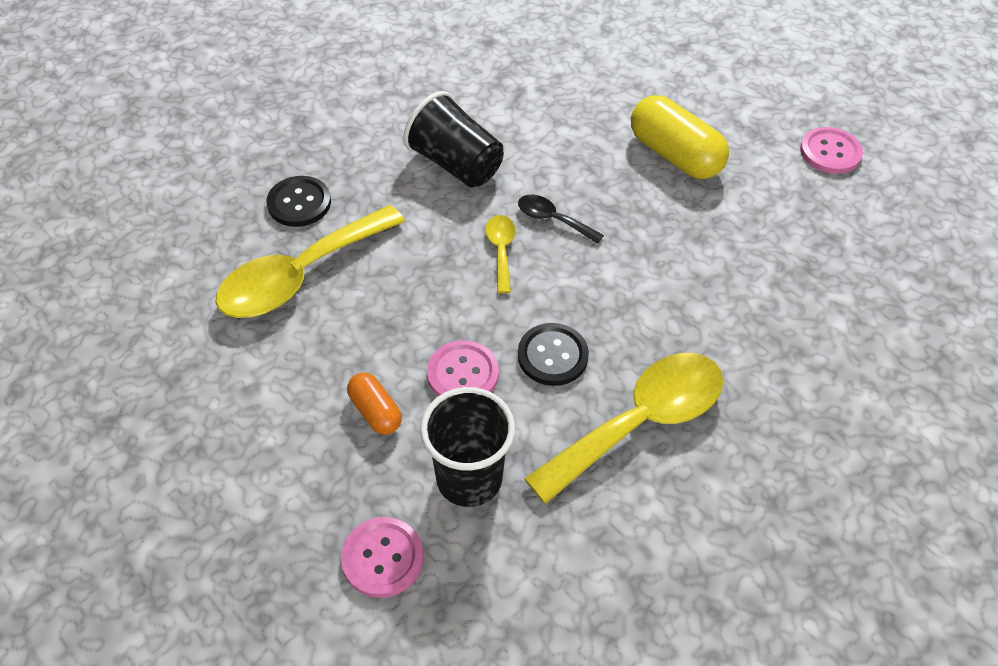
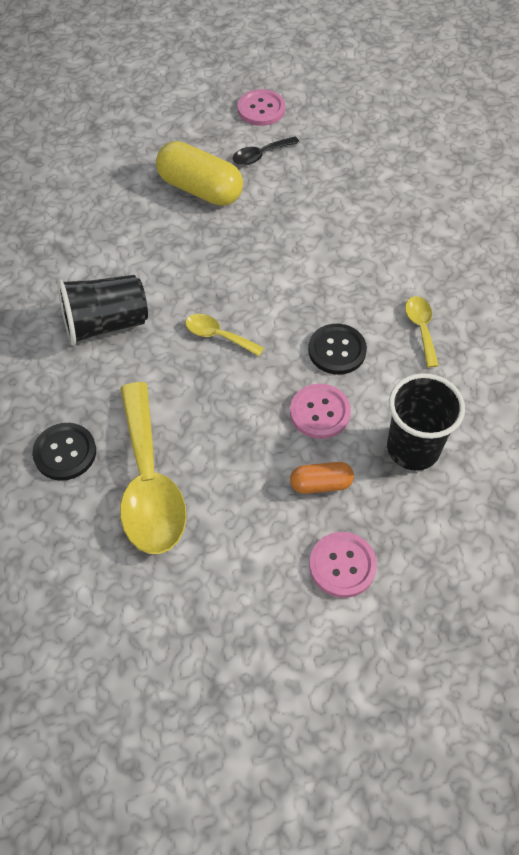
camera: 60 degrees left, 5 degrees up
pink button [341,517,423,598] -> pink button moved to [309,532,377,598]
black spoon [518,195,604,244] -> black spoon moved to [233,137,300,165]
yellow spoon [524,353,723,504] -> yellow spoon [405,296,439,368], size x0.47
yellow capsule [631,95,729,179] -> yellow capsule turned 45 degrees clockwise [156,141,243,206]

